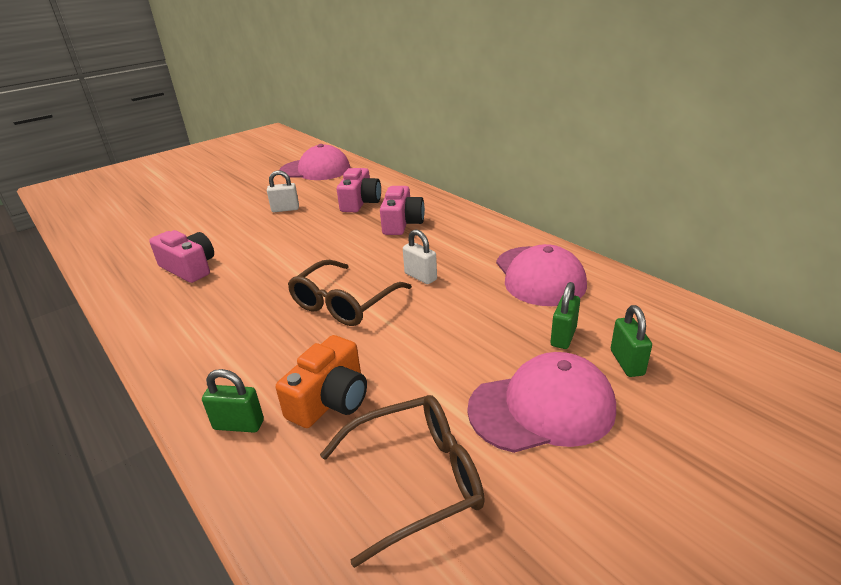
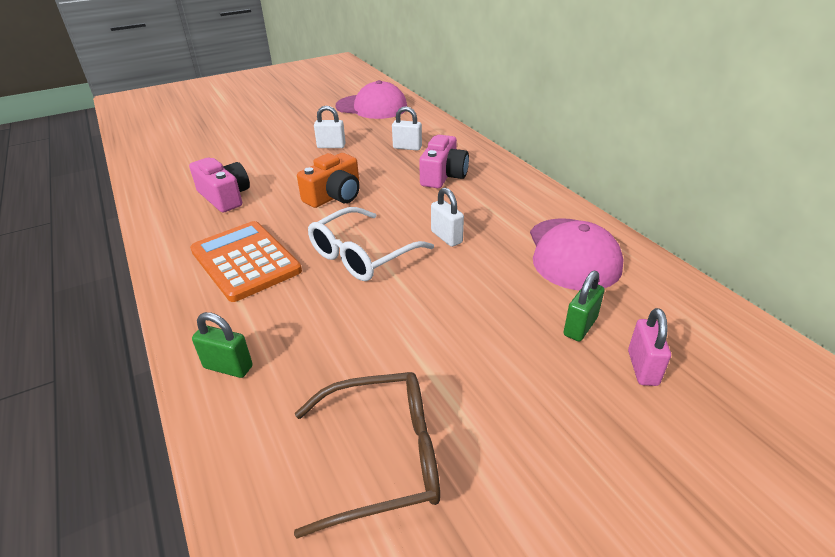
camera: 10 degrees right, 5 degrees up
orange camera [276,335,367,428] -> orange camera moved to [297,153,360,208]
brown glasses [288,260,412,326] -> white glasses [308,207,434,281]
pink camera [337,168,381,212] -> white padlock [392,106,422,151]
pink cap [467,352,616,453] -> none
green padlock [611,305,652,377] -> pink padlock [628,308,671,386]
none -> orange calculator [190,221,302,302]

